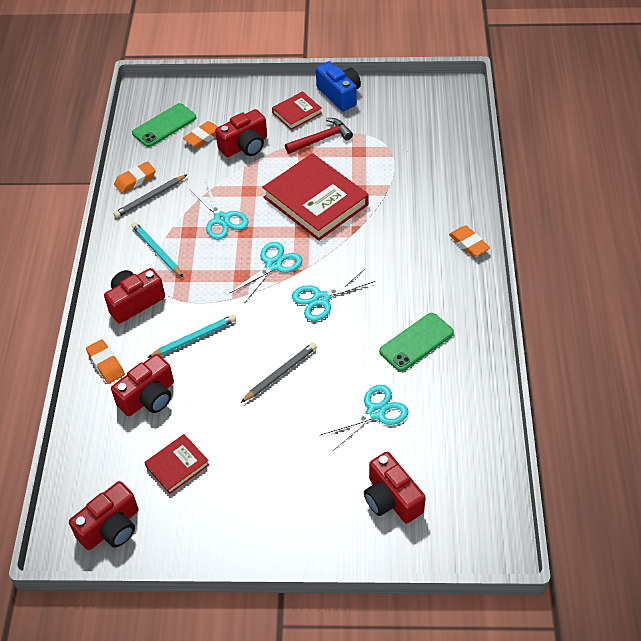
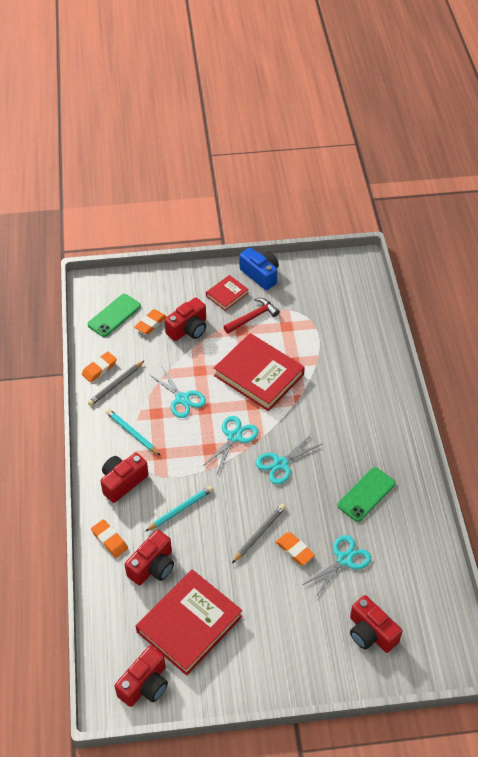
camera: 10 degrees left, 0 degrees up
red book [144,434,210,494] -> red book [136,569,242,676], size x1.99
orange eraser [449,226,490,257] -> orange eraser moved to [276,532,315,565]

